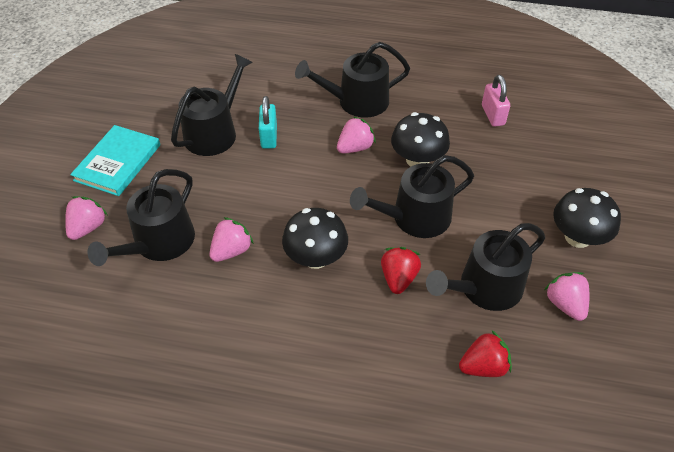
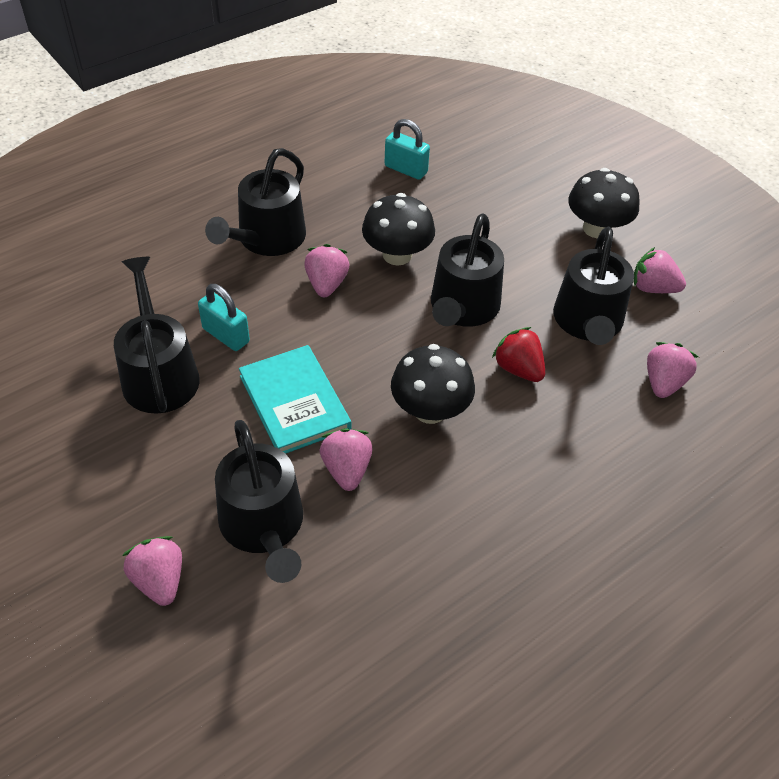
camera: 50 degrees left, 0 degrees up
turquoise book [70,125,160,196] -> turquoise book moved to [239,345,351,454]
red strawberry [459,331,512,377] -> pink strawberry [647,342,698,398]
pink padlock [482,75,510,127] -> turquoise padlock [385,119,430,180]

